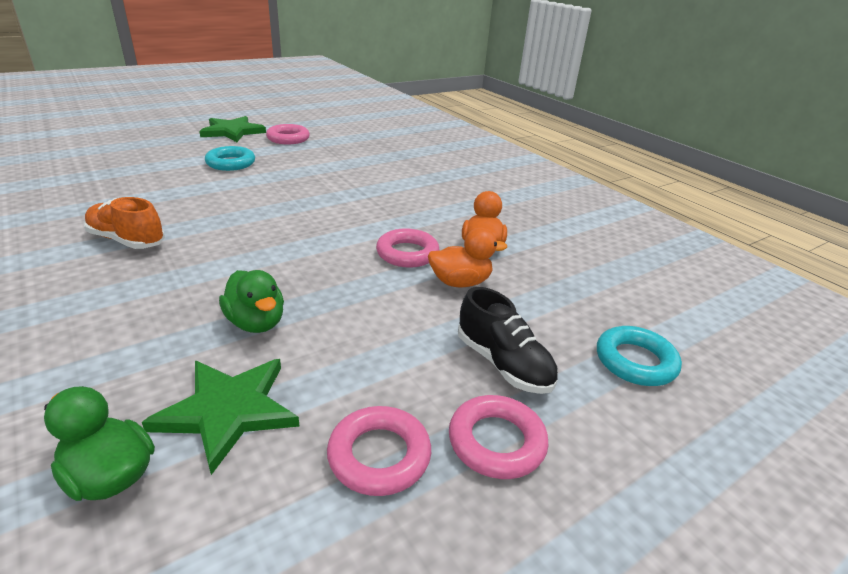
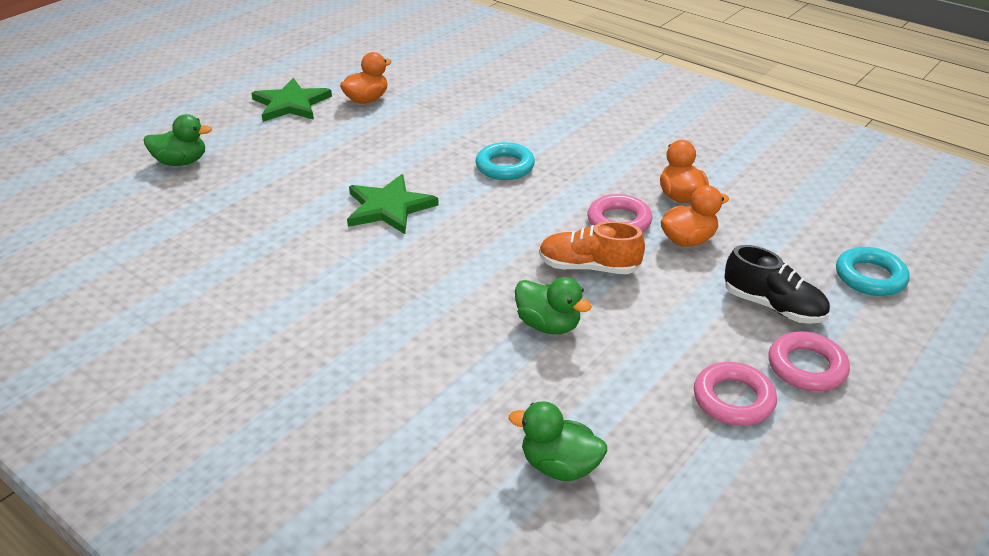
camera: 15 degrees left, 5 degrees up
orange shoe [84,197,165,249] -> orange shoe moved to [539,221,645,274]
green star [142,359,300,475] -> green star moved to [347,174,439,234]
turquoise ring [205,146,255,171] -> turquoise ring moved to [475,142,535,180]
pink ring [266,124,310,144] -> orange duck [340,52,392,104]
none -> green duck [144,114,212,166]

